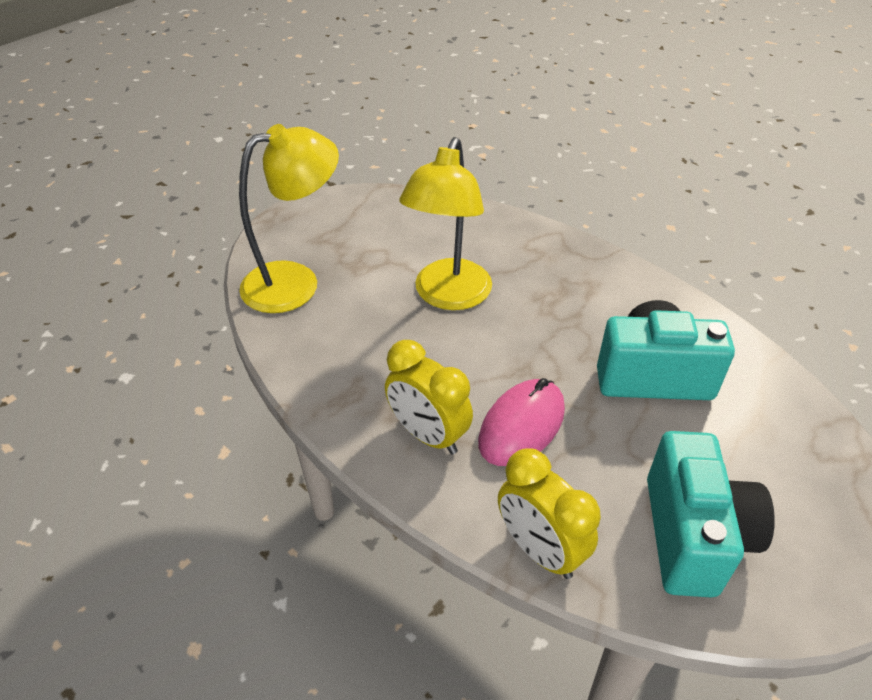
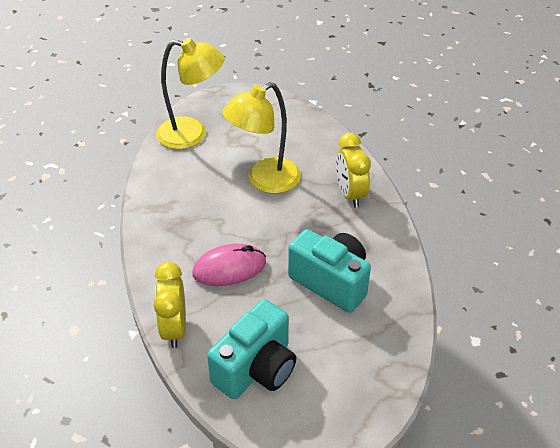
camera: 35 degrees right, 0 degrees up
yellow clock [385,340,473,454] -> yellow clock moved to [336,133,371,208]

